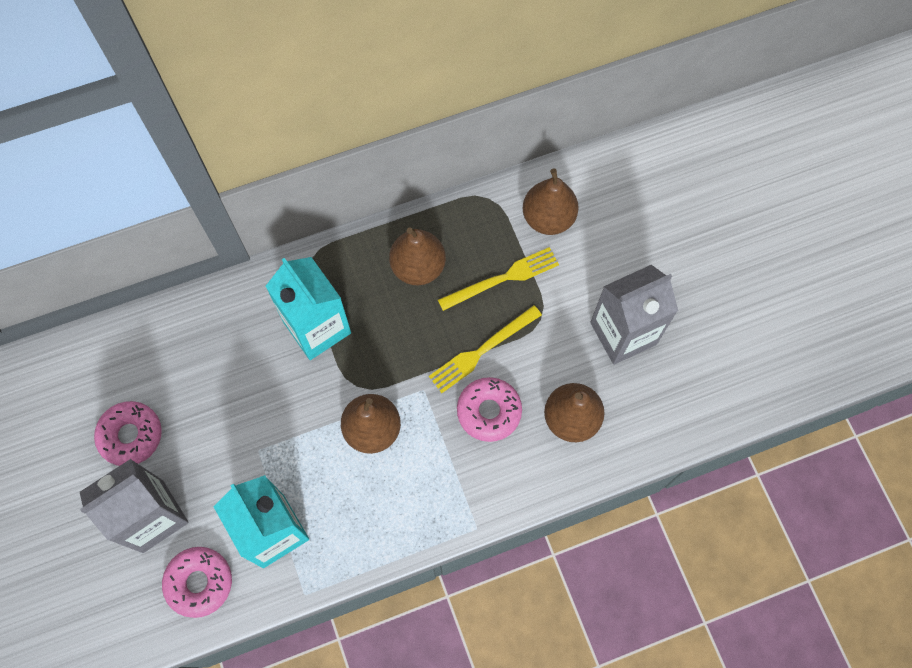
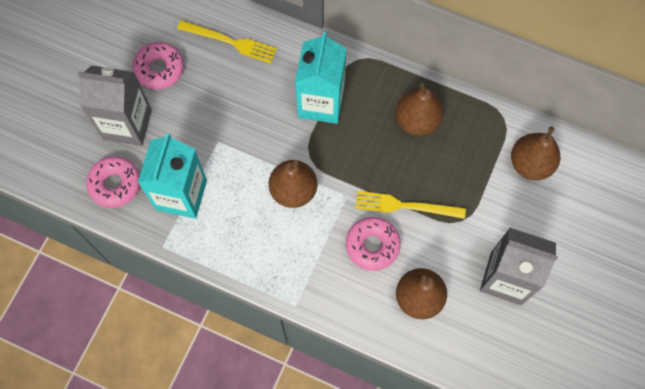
camera: 45 degrees right, 0 degrees up
yellow fork [438,247,559,311] -> yellow fork moved to [177,20,277,63]

